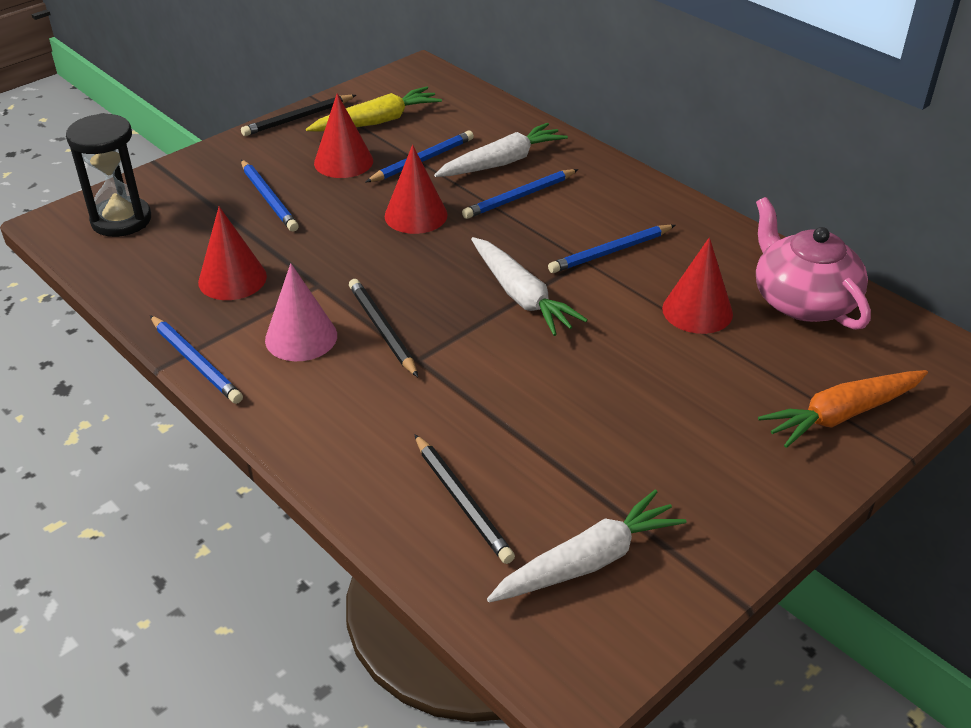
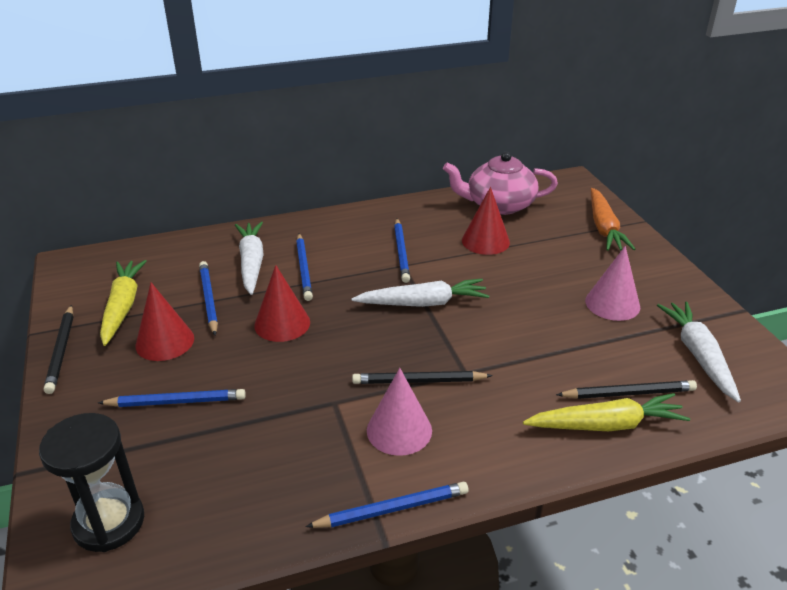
camera: 65 degrees left, 5 degrees down
red cone [198,207,267,300] -> none
none -> yellow carrot [523,393,690,431]
none -> pink cone [585,246,640,321]

